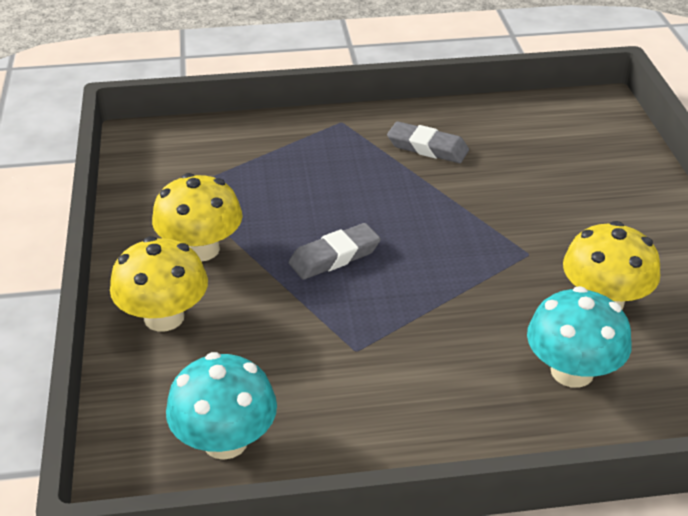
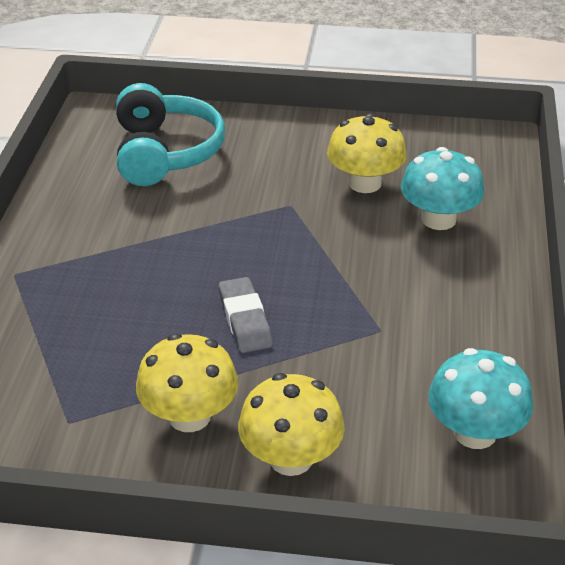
camera: 75 degrees left, 0 degrees up
grey eraser [387,121,469,163] -> none
none -> turquoise headphones [116,83,225,186]

